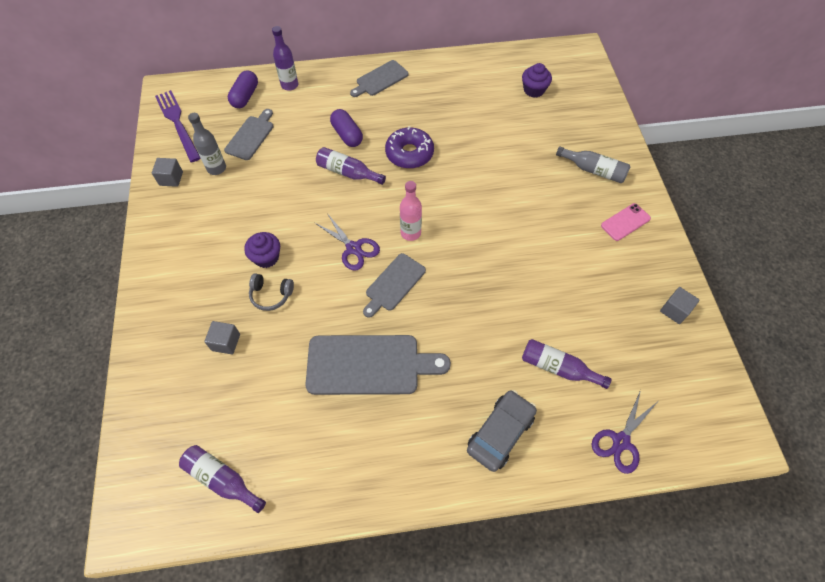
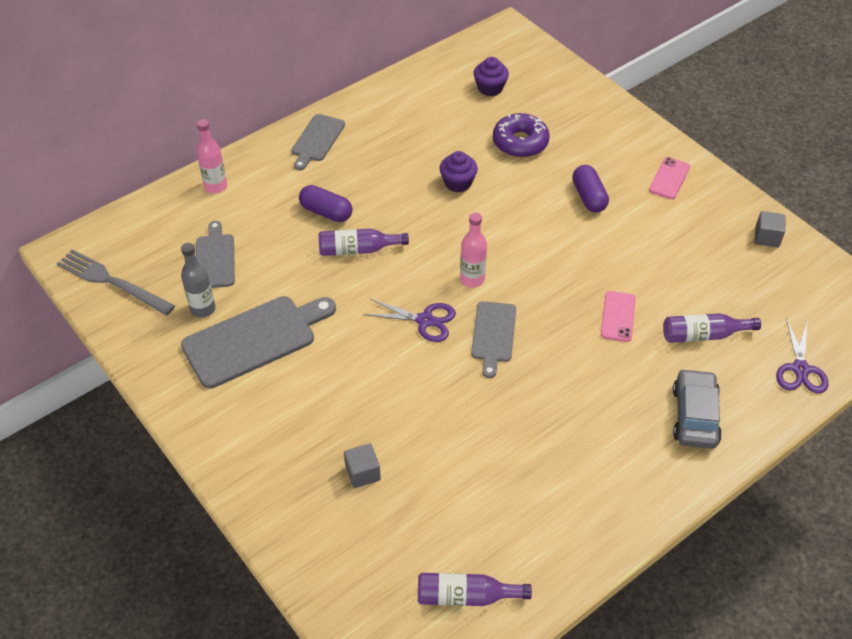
camera: 30 degrees left, 10 degrees down
grey cube [152,158,183,187] -> none
purple fork [155,90,201,162] -> grey fork [57,249,175,316]
purple capsule [228,70,258,108] -> purple capsule moved to [572,165,609,213]
purple cupcake [244,232,280,268] -> purple cupcake moved to [440,151,478,192]
grey headphones [249,273,294,311] -> none
purple bottle [272,26,298,91] -> pink bottle [197,119,227,194]
grey cutting board [305,335,451,395] -> grey cutting board moved to [181,296,336,389]
purple donut [385,126,434,169] -> purple donut moved to [493,113,550,158]
grey bottle [556,146,630,183] -> none
none -> pink phone [601,291,636,342]

